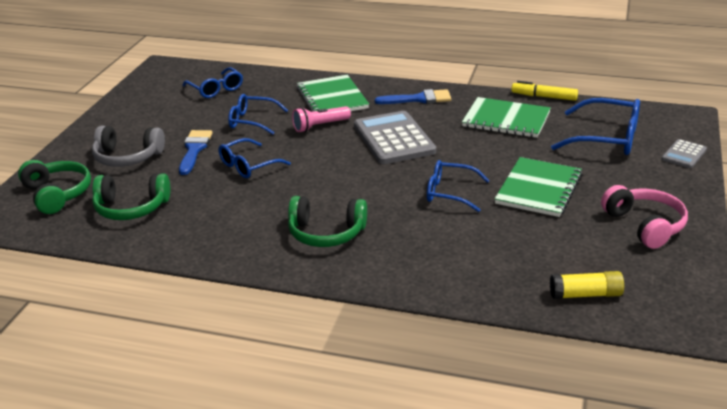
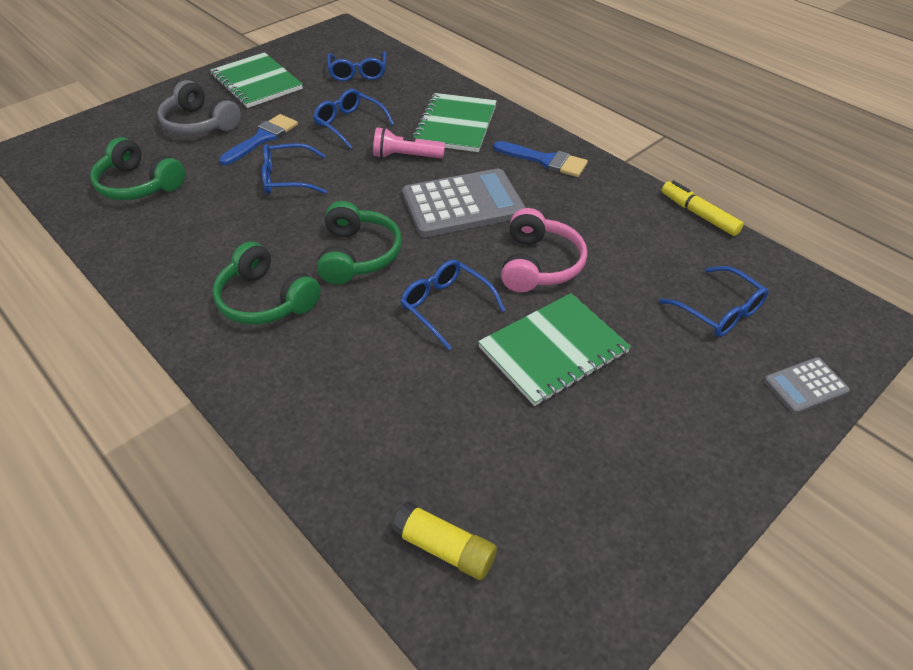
camera: 30 degrees right, 15 degrees up
green headphones [18,160,91,214] -> green headphones moved to [317,201,402,285]
grey calculator [354,111,436,164] -> grey calculator turned 60 degrees clockwise [402,168,526,237]
green notebook [462,97,551,138] -> green notebook moved to [210,52,303,108]
blue glasses [551,98,640,155] -> blue glasses [659,266,769,337], size x0.66
pink headphones [601,185,688,249] -> pink headphones moved to [501,208,587,292]

